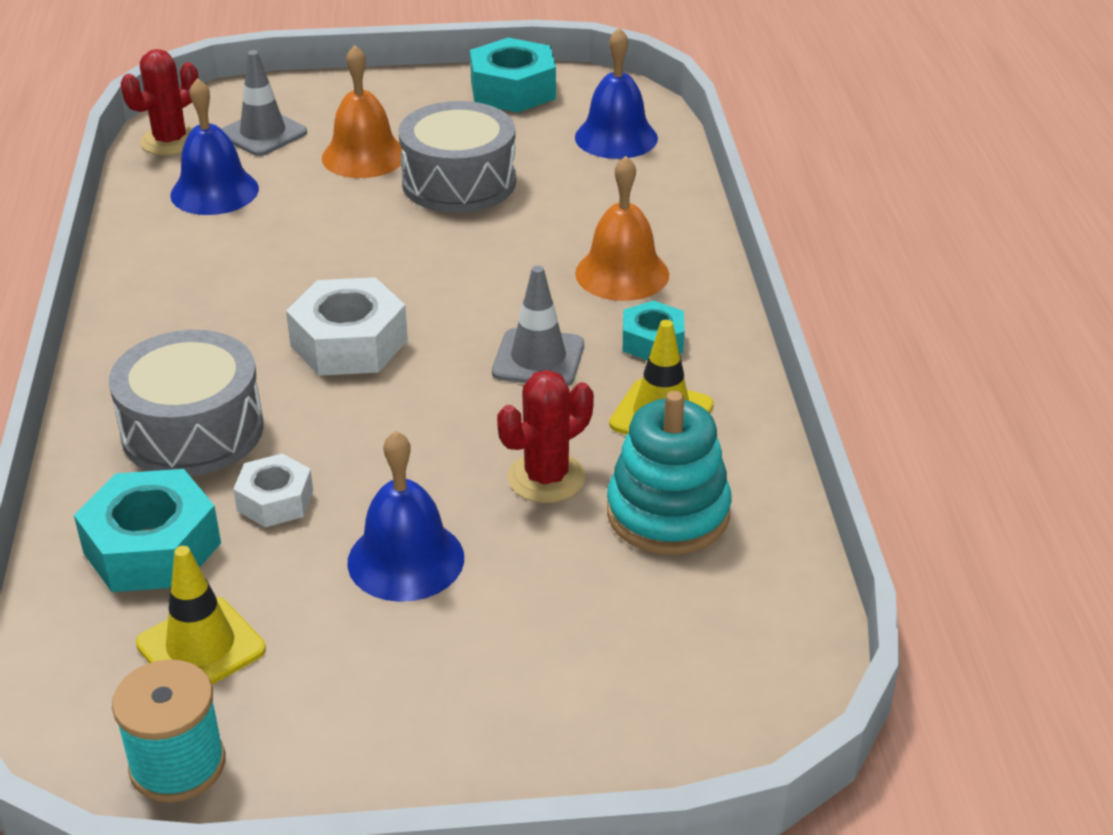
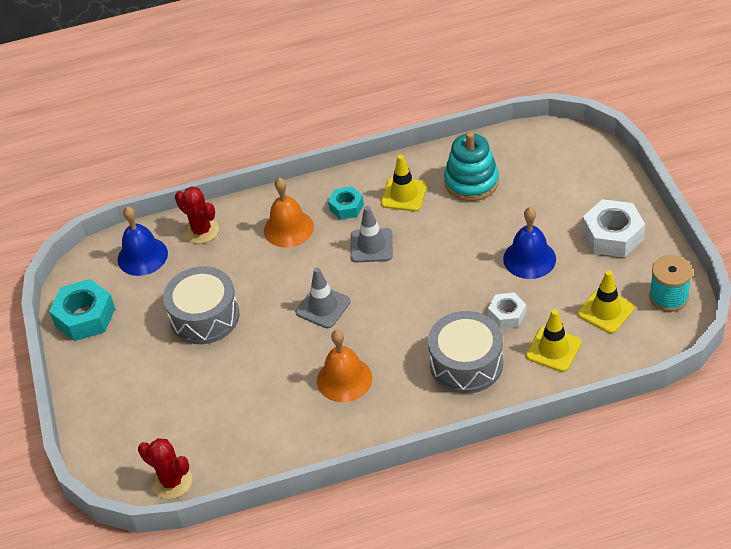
camera: 95 degrees left, 10 degrees up
turquoise nut [74,469,221,592] -> yellow traffic cone [526,309,582,372]
blue bell [170,78,259,215] -> none
grey traffic cone [222,50,307,156] -> grey traffic cone moved to [296,268,351,328]
white nut [286,277,408,376] -> white nut moved to [582,199,645,258]
orange bell [322,45,402,178] -> orange bell moved to [317,330,372,402]
red cactus [497,370,594,503] -> red cactus moved to [175,186,219,244]

